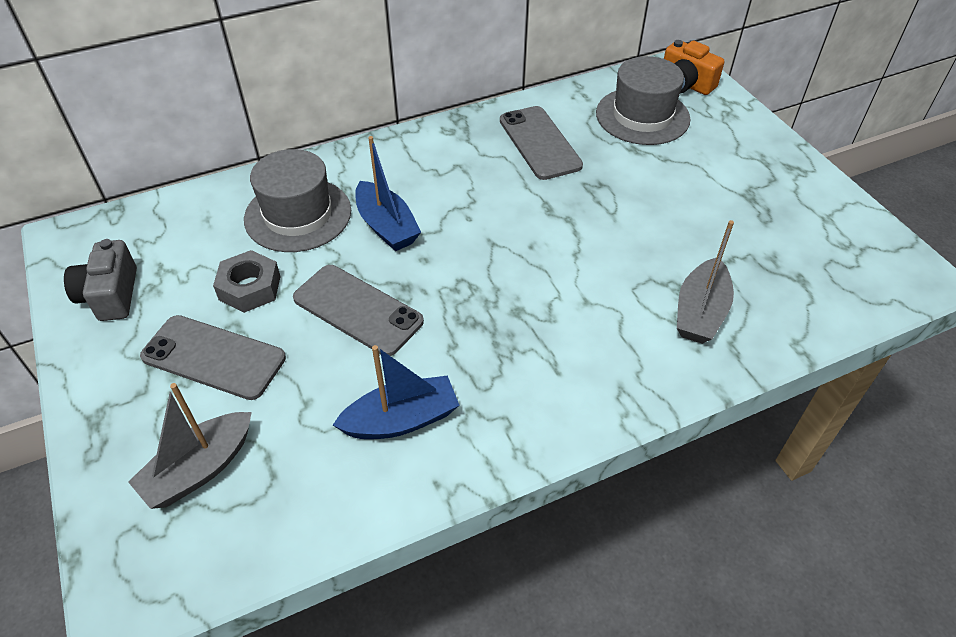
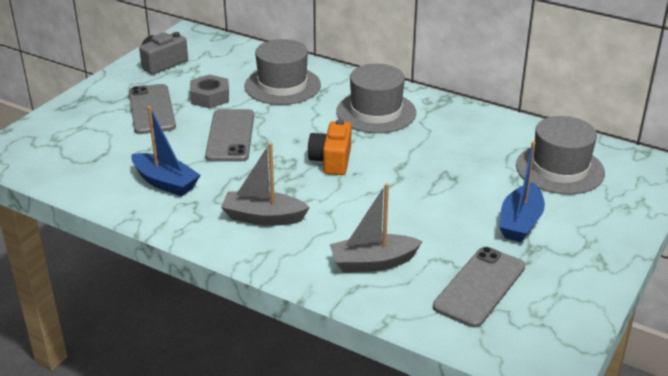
camera: 55 degrees right, 15 degrees down
grey boat [128,383,252,509] -> grey boat moved to [221,143,310,226]
blue boat [355,136,421,251] -> blue boat moved to [499,141,545,242]
grey phone [500,106,583,180] -> grey phone moved to [433,247,525,328]
orange camera [664,40,724,95] -> orange camera moved to [308,119,351,175]
none -> grey hat [336,64,416,133]

